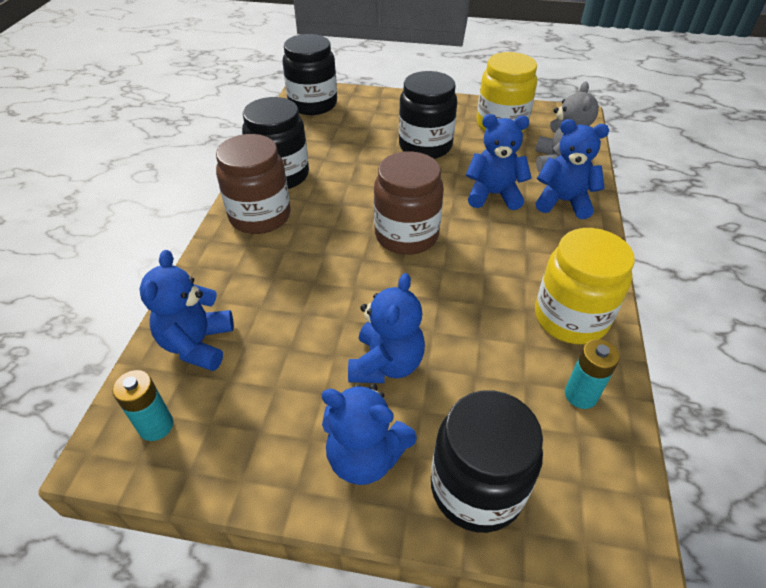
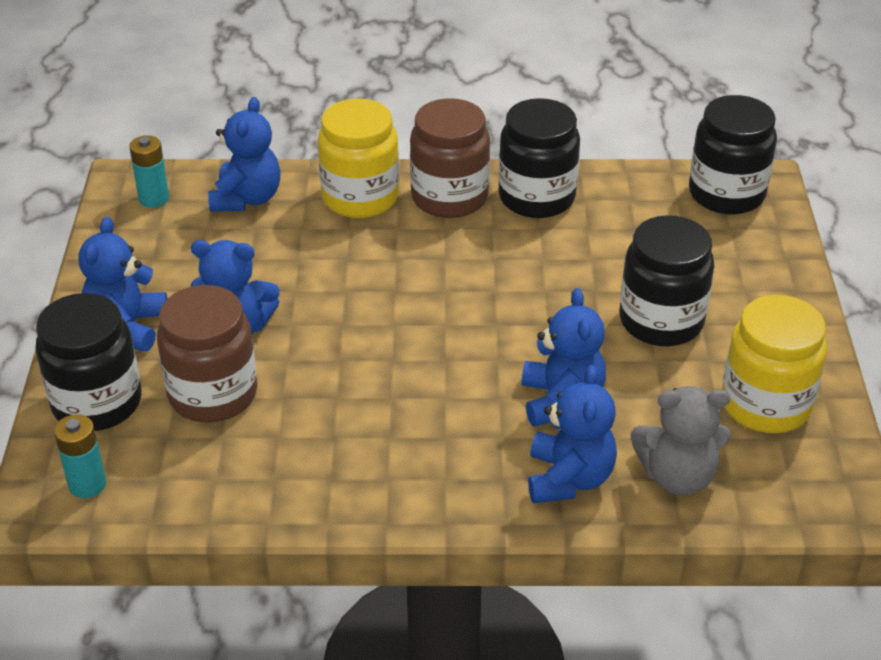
camera: 80 degrees right, 5 degrees down
blue teddy bear [140,250,234,371] -> blue teddy bear turned 105 degrees clockwise [208,97,281,212]
brown jar [374,151,444,255] -> brown jar moved to [157,285,257,423]
yellow jar [535,228,635,344] -> yellow jar moved to [318,98,399,218]
turquoise battery [565,339,620,409] -> turquoise battery moved to [54,414,106,498]

